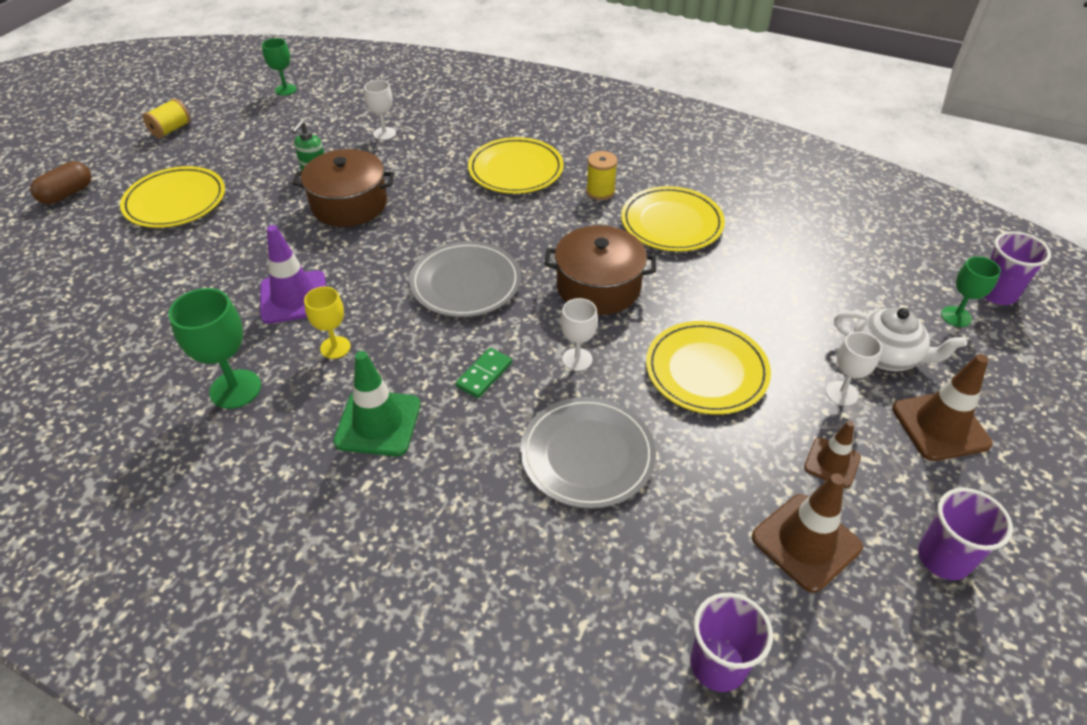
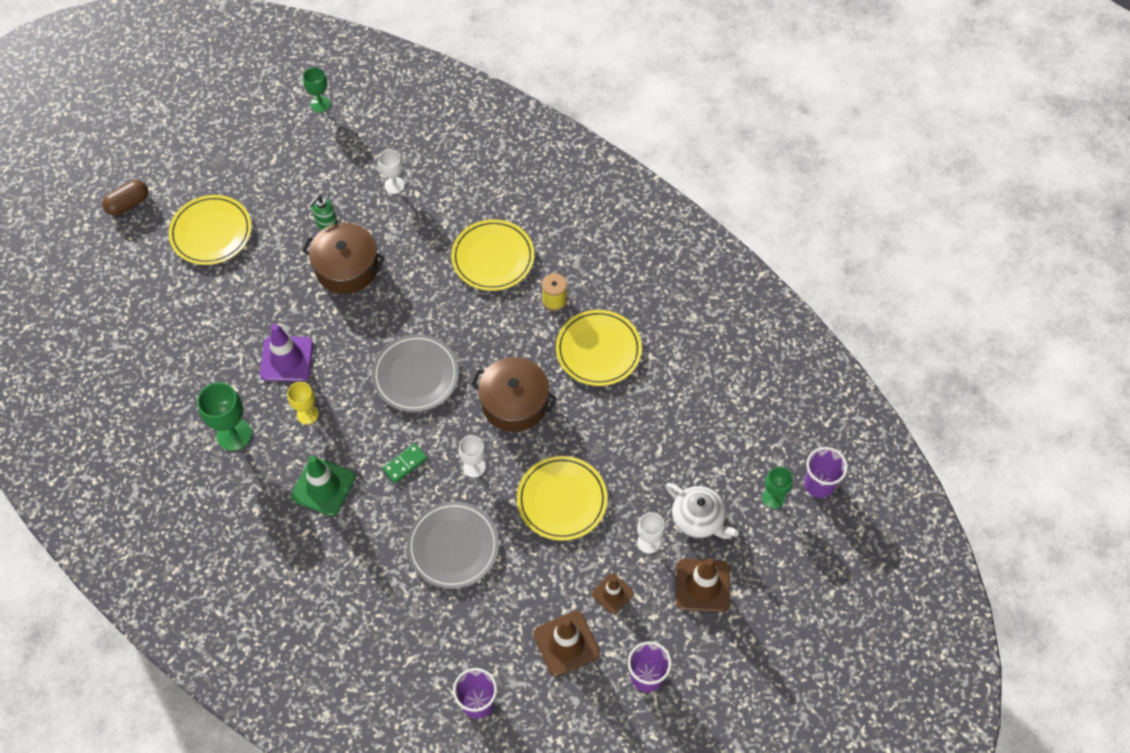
camera: 15 degrees right, 15 degrees up
yellow spool [143,98,191,138] -> none

